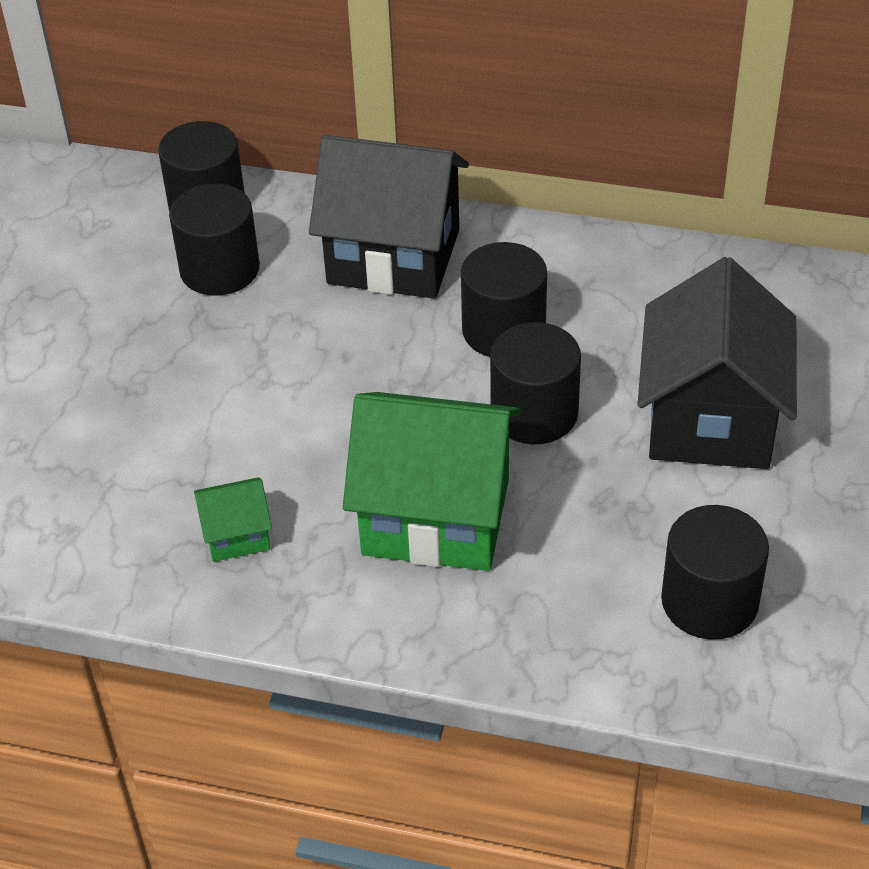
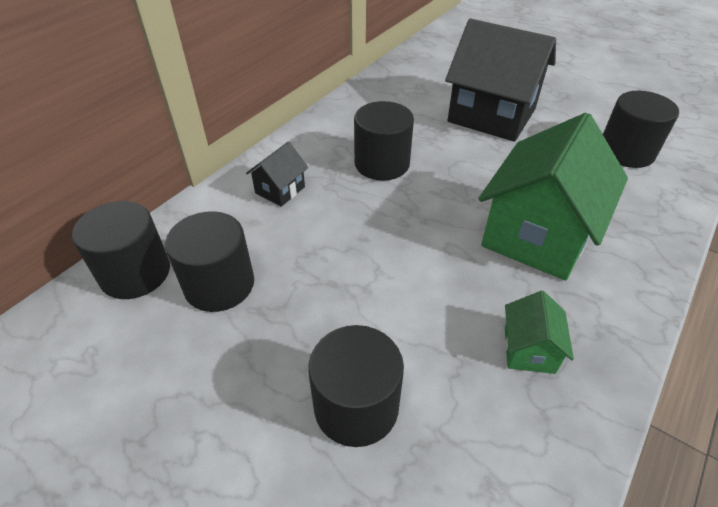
camera: 70 degrees left, 0 degrees up
black house [309,135,469,299] -> black house [246,142,308,207], size x0.45
black cylinder [490,322,581,444] -> black cylinder moved to [308,325,404,447]

